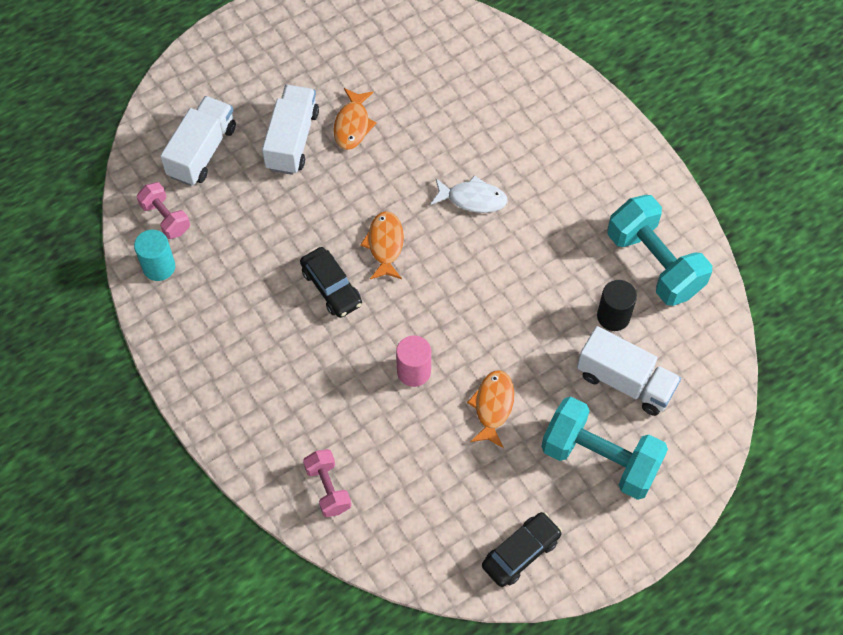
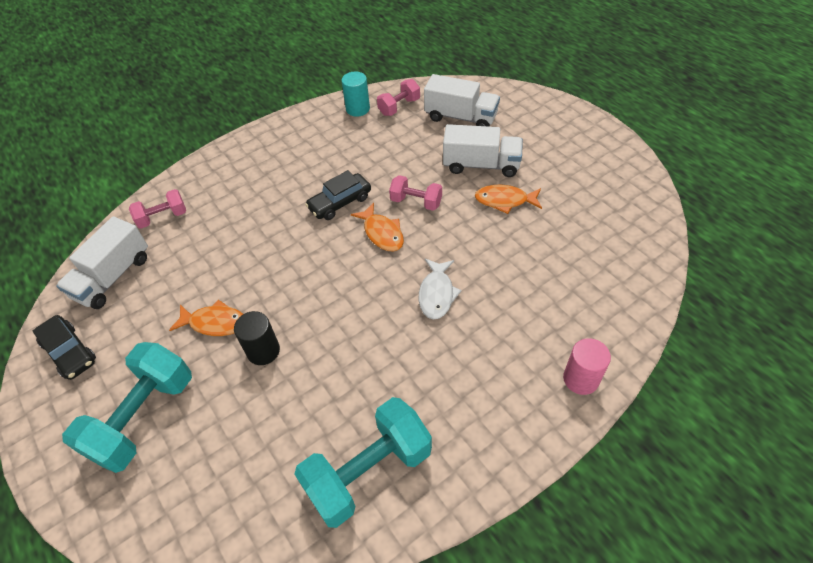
camera: 90 degrees right, 10 degrees down
orange fish [360,211,404,279] -> orange fish turned 60 degrees clockwise [351,203,404,252]
pink cylinder [396,335,431,387] -> pink cylinder moved to [563,338,611,395]
white truck [577,326,681,416] -> white truck moved to [56,216,148,309]
black cylinder [597,280,637,331] -> black cylinder moved to [234,311,280,365]
none -> pink dumbbell [389,175,442,211]

